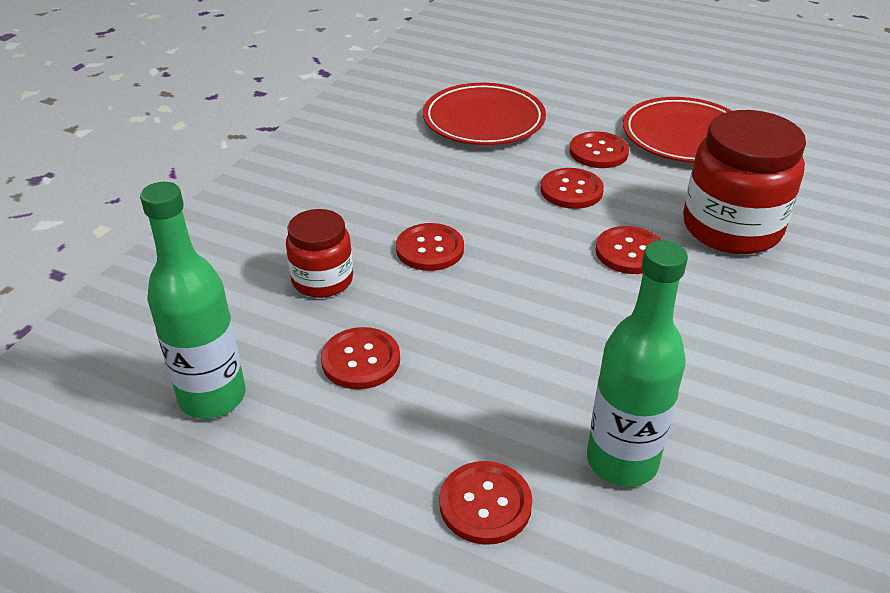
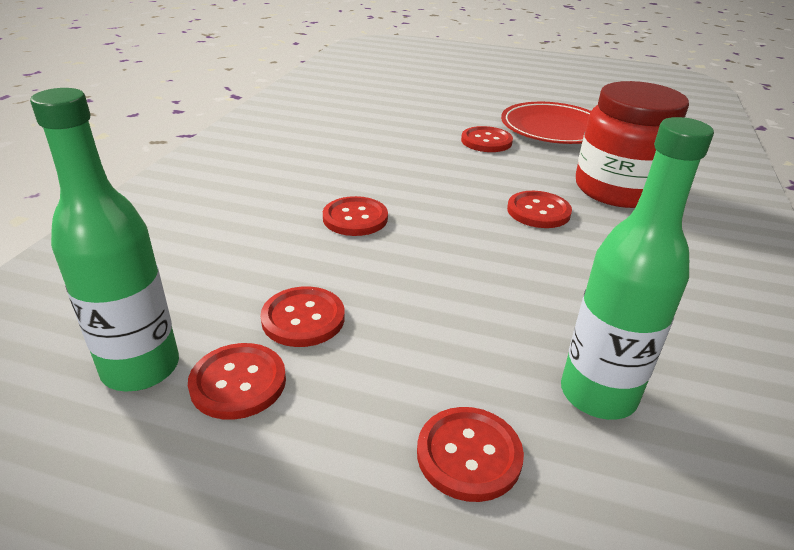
camera: 10 degrees left, 5 degrees down
red jar [286,209,353,298] -> none
red plate [423,83,546,145] -> none
red button [541,168,604,209] -> red button moved to [188,343,286,420]

